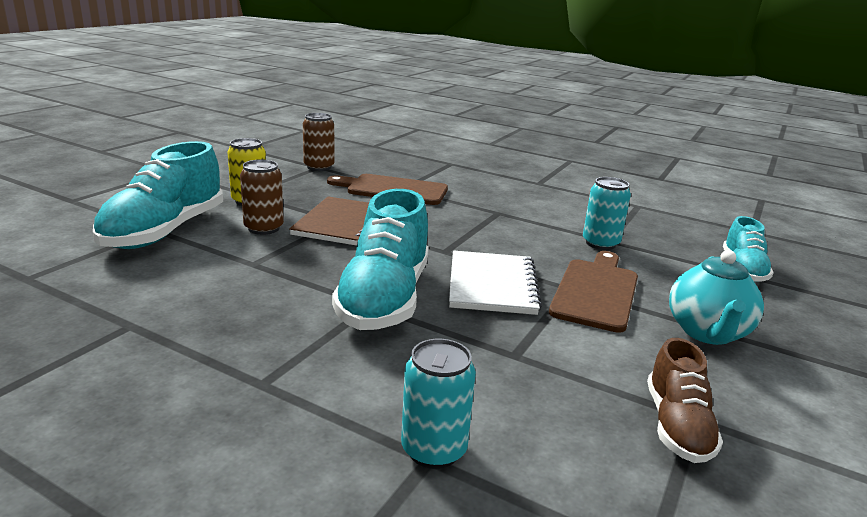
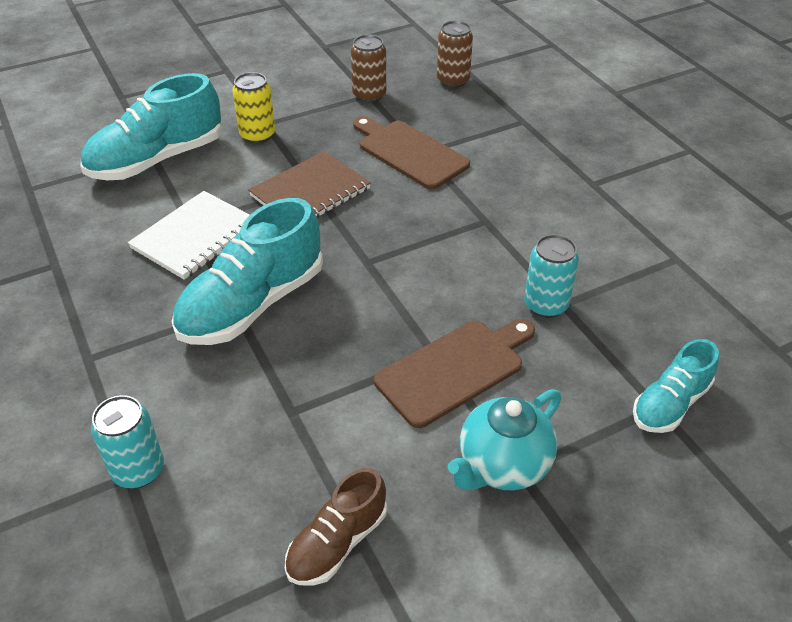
camera: 35 degrees right, 20 degrees up
brown can [240,160,284,235] -> brown can moved to [437,21,473,88]
white notebook [449,251,542,315] -> white notebook moved to [128,191,250,280]

